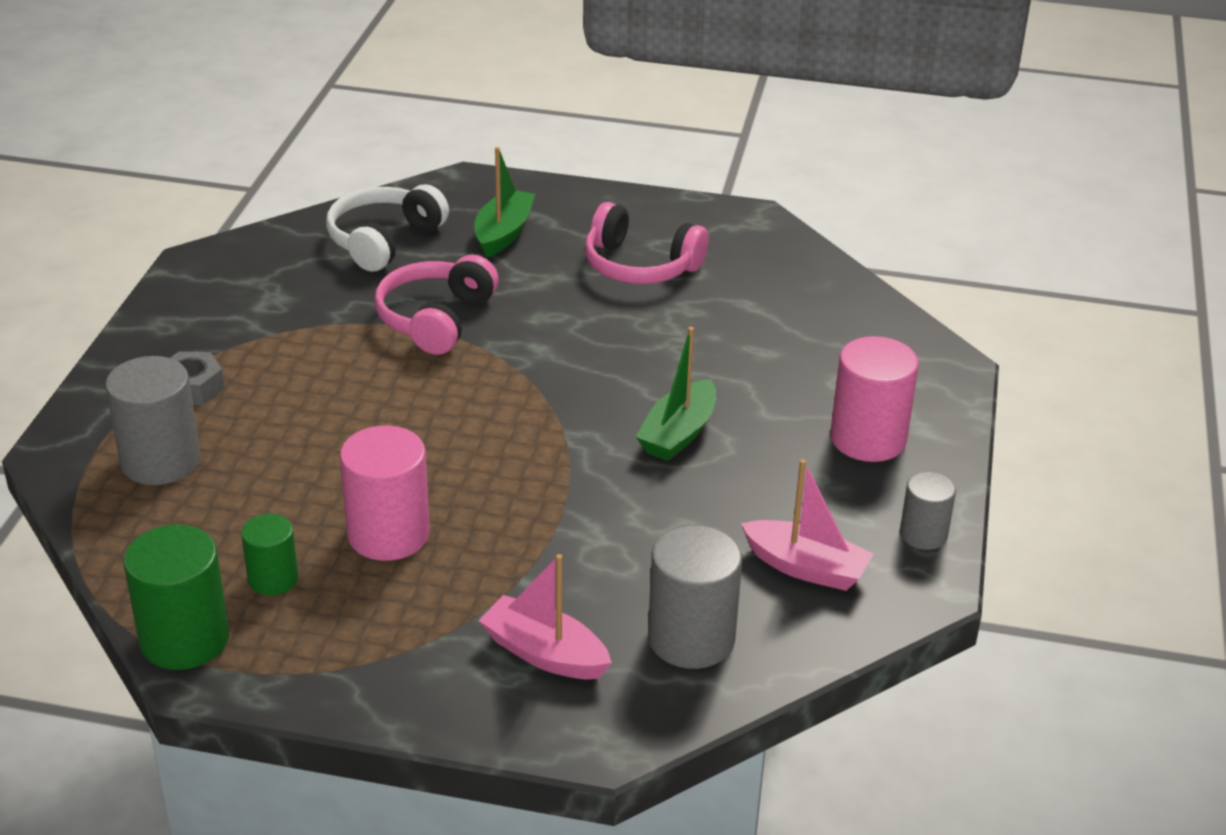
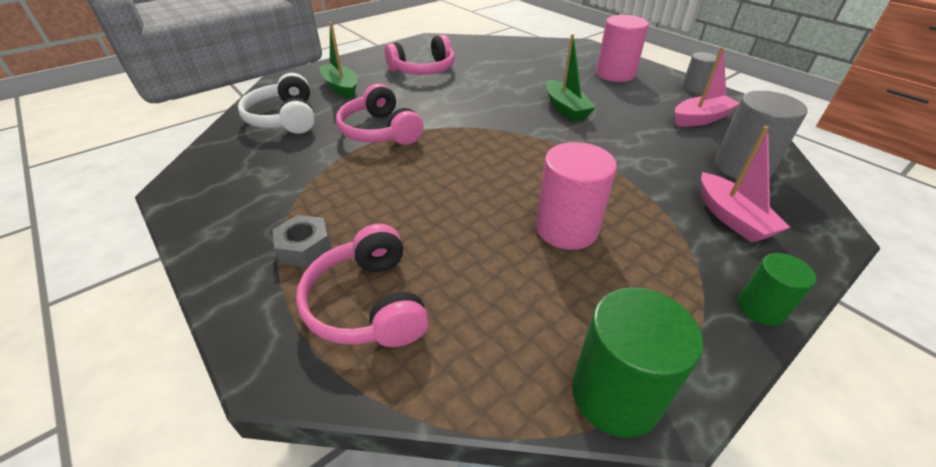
camera: 50 degrees left, 5 degrees up
grey cylinder [105,356,200,485] -> pink headphones [296,224,429,347]
green cylinder [241,514,298,595] -> green cylinder moved to [738,253,816,326]
pink boat [478,554,612,679] -> pink boat turned 90 degrees counterclockwise [701,126,790,243]

